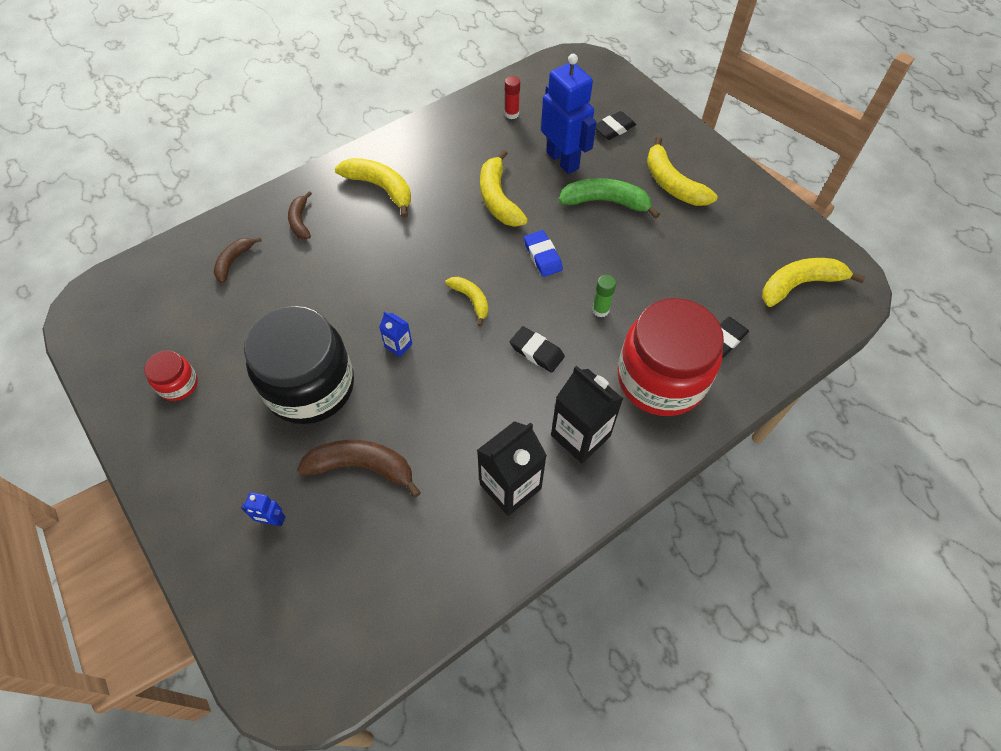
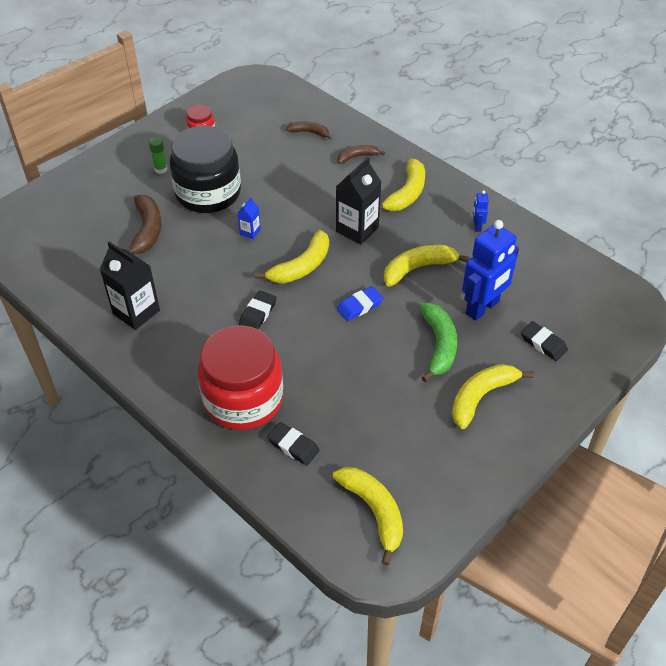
camera: 80 degrees right, 10 degrees down
blue robot [241,492,286,526] -> blue robot moved to [473,190,489,232]
yellow banana [445,277,488,326] -> yellow banana [255,230,329,284], size x1.67
red glue stick [505,76,520,119] -> none
black carton [551,365,623,463] -> black carton moved to [336,157,381,244]
green glue stick [592,275,616,317] -> green glue stick moved to [149,137,168,174]

